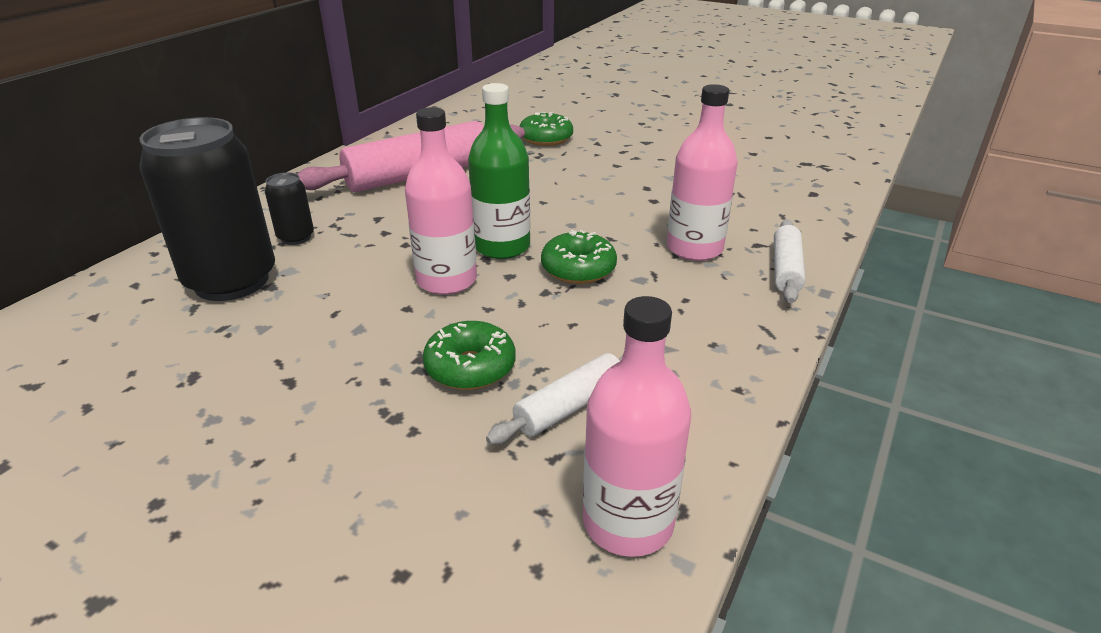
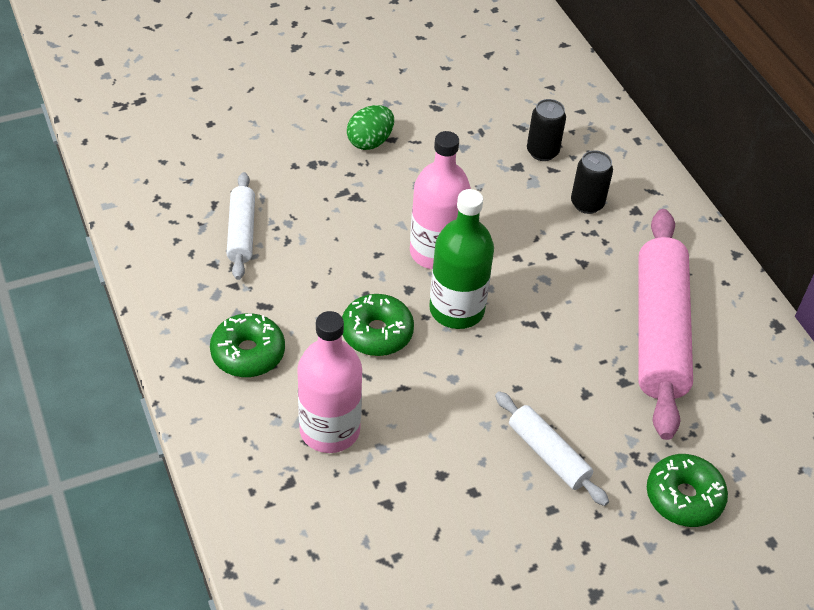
camera: 125 degrees right, 15 degrees up
black can [139,117,275,301] -> black can [527,99,566,161], size x0.45
green donut [423,321,516,390] -> green donut moved to [210,313,285,377]
pink bottle [583,296,691,557] -> none
white rolling pin [774,219,805,303] -> white rolling pin moved to [495,391,609,506]
none -> green egg [347,105,394,150]

